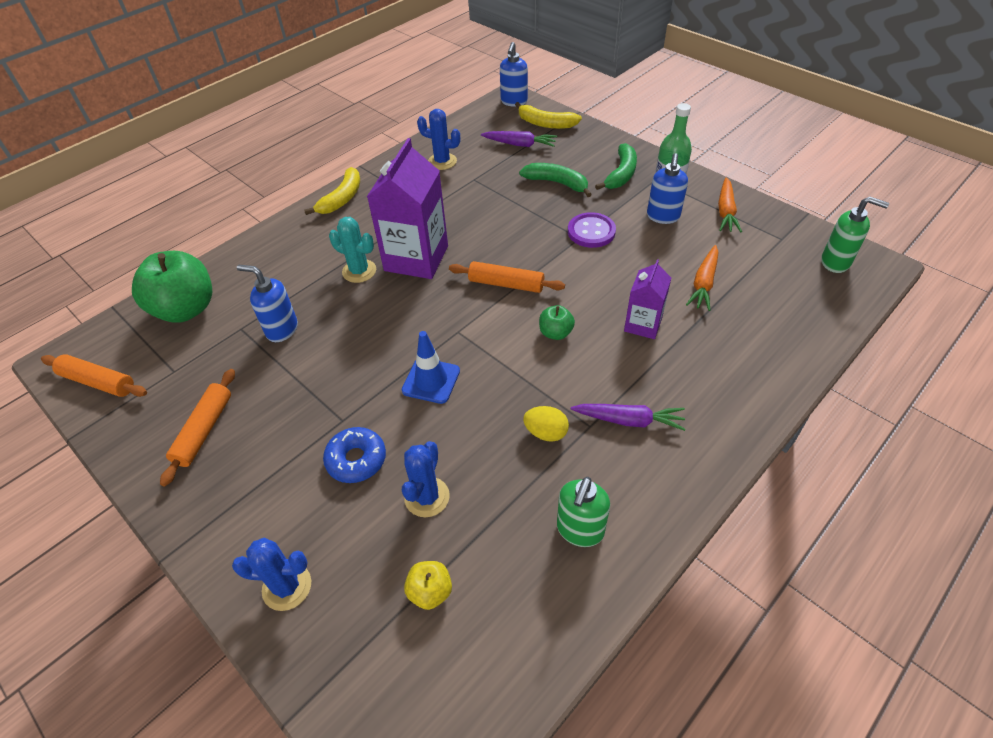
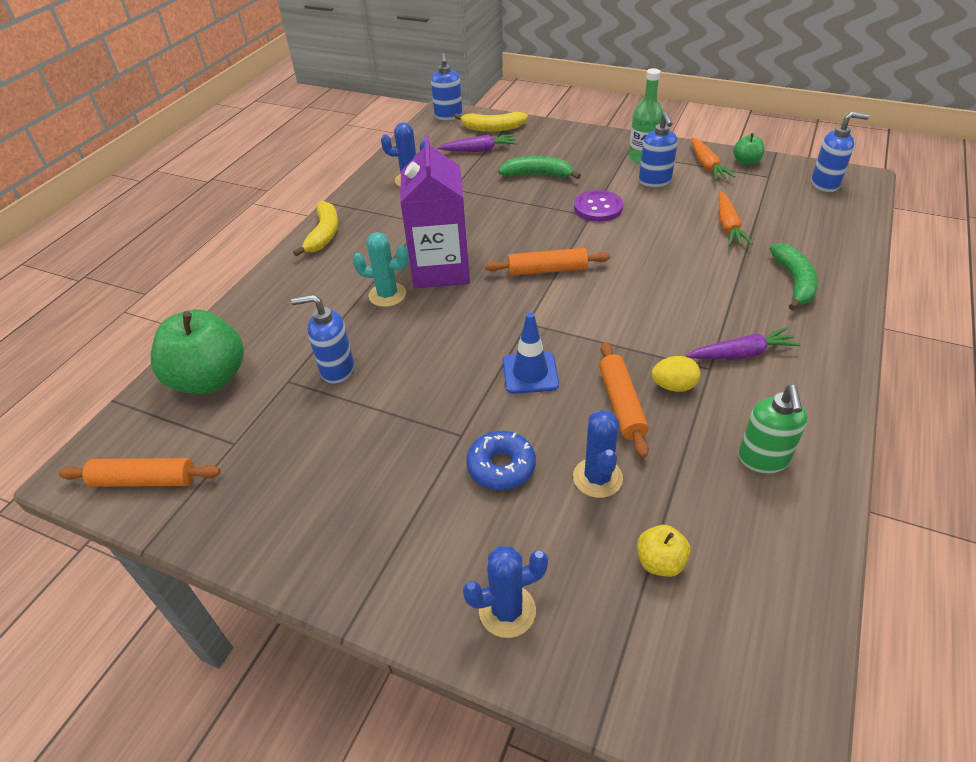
camera: 20 degrees left, 5 degrees down
orange rolling pin [160,369,235,486] -> orange rolling pin moved to [599,342,649,458]
green apple [539,305,575,340] -> green apple moved to [733,133,764,165]
green banana [595,143,637,190] -> green banana moved to [769,243,818,310]
purple carton [624,259,671,339] -> none
green soap dispenser [821,197,889,273] -> blue soap dispenser [811,112,869,192]

